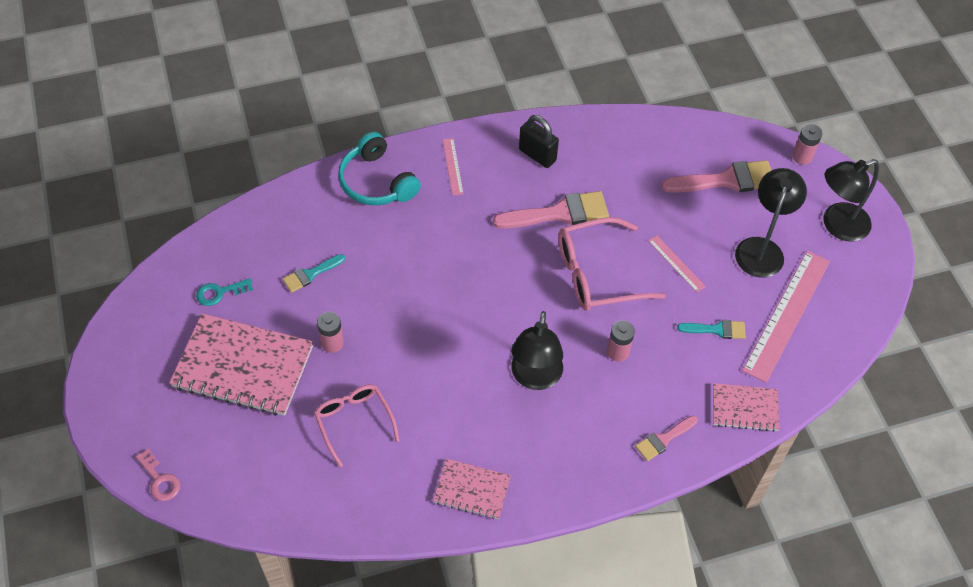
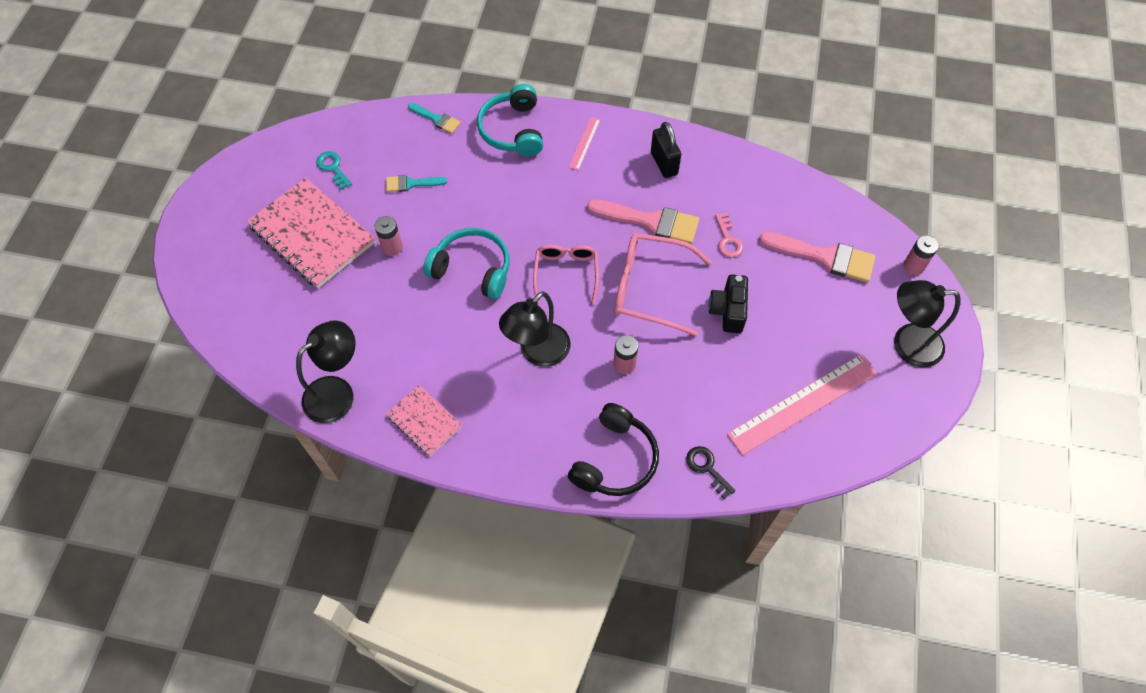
camera: 30 degrees right, 5 degrees up
pink key [136,448,180,501] -> pink key moved to [715,213,743,257]
turquoise key [196,278,253,306] -> turquoise key turned 45 degrees clockwise [316,151,352,190]
pink glasses [314,385,400,467] -> pink glasses moved to [533,245,599,304]
pink brush [635,416,698,461] -> black headphones [568,403,659,496]
pink ruler [648,235,706,292] -> black camera [709,274,748,333]
turquoise brush [677,320,746,339] -> turquoise brush moved to [408,103,461,134]
pink notebook [713,383,780,432] -> black key [686,446,736,499]
black lamp [735,168,807,278] -> black lamp moved to [296,320,355,423]
none -> turquoise headphones [423,228,510,299]

